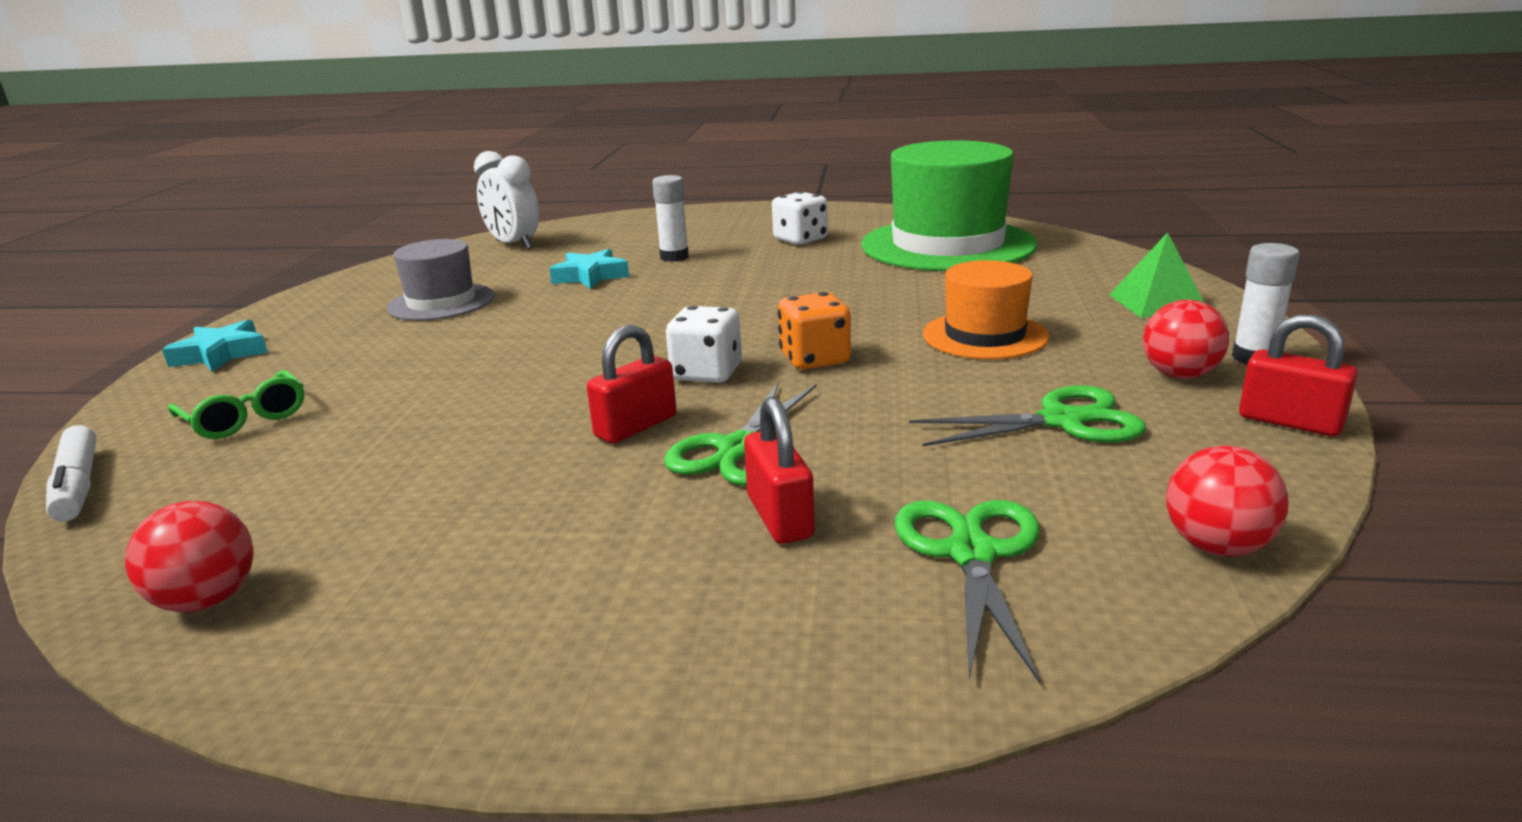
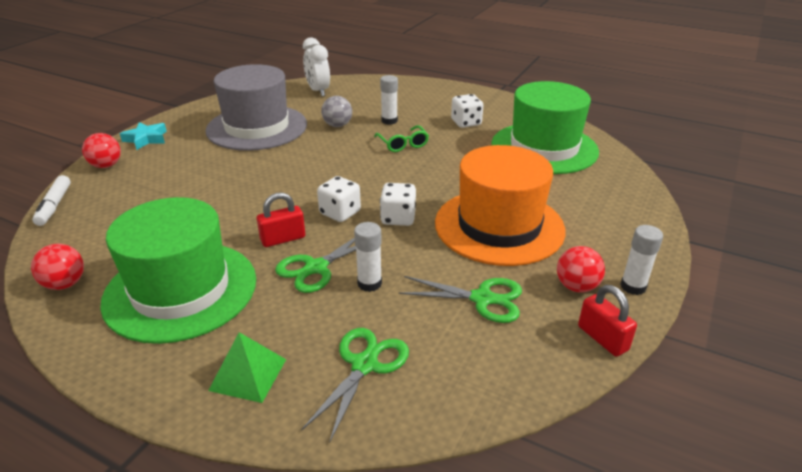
camera: 20 degrees right, 10 degrees up
green glasses [168,370,304,439] -> green glasses moved to [374,125,429,152]
grey hat [387,239,495,321] -> grey hat [205,64,307,151], size x1.82
turquoise star [549,249,629,289] -> grey ball [321,96,352,127]
red padlock [744,397,815,544] -> none
orange dice [778,292,851,370] -> white dice [380,183,416,226]
orange hat [923,260,1049,359] -> orange hat [435,145,566,266], size x1.82
green pyramid [1109,232,1205,318] -> green pyramid moved to [208,332,286,403]
red ball [1166,446,1288,556] -> red ball moved to [82,133,121,168]
none -> green hat [100,197,256,344]
none -> white glue stick [354,222,382,292]

